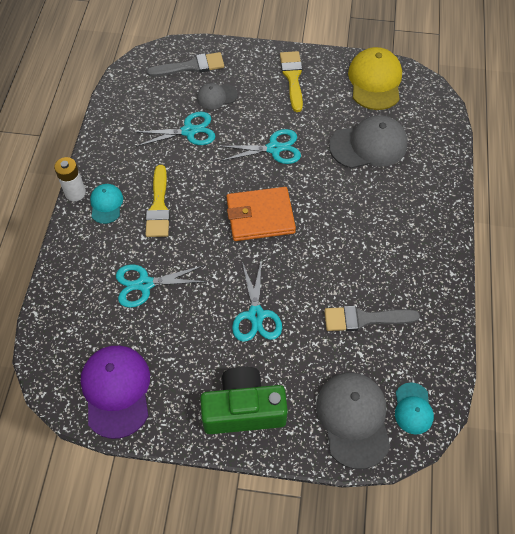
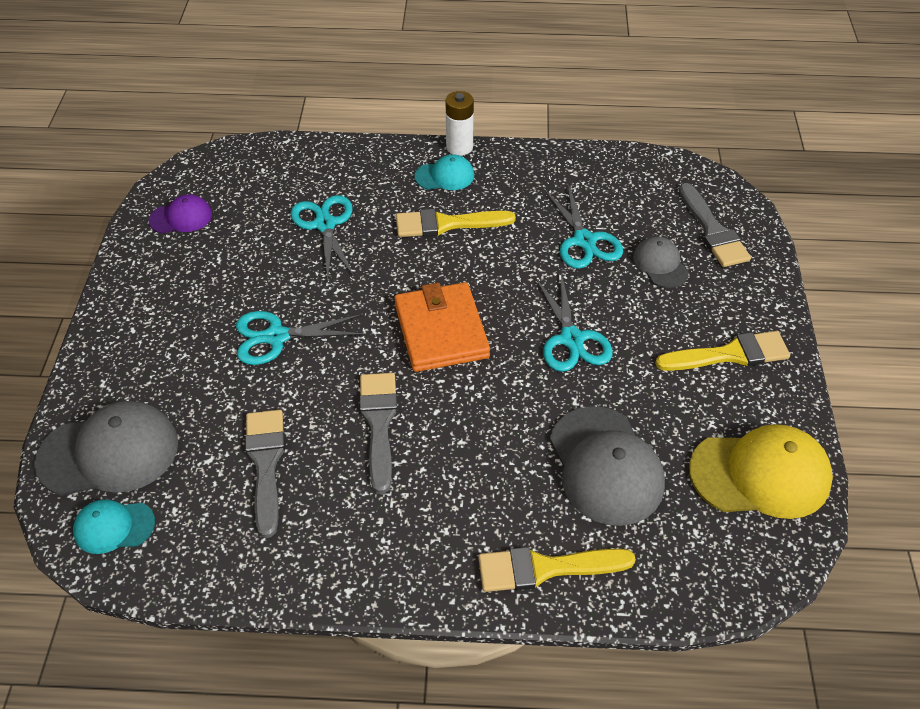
camera: 85 degrees right, 10 degrees down
purple cap [81,346,150,439] -> purple cap [148,194,212,234], size x0.55
green camera [200,366,288,434] -> none
none -> grey brush [359,373,398,494]
none -> yellow brush [478,547,636,592]

